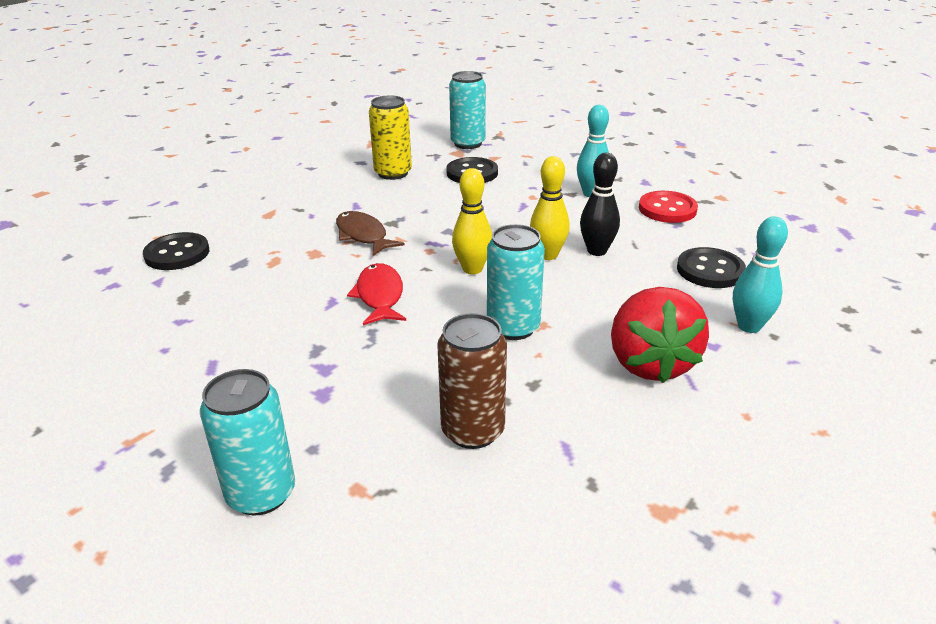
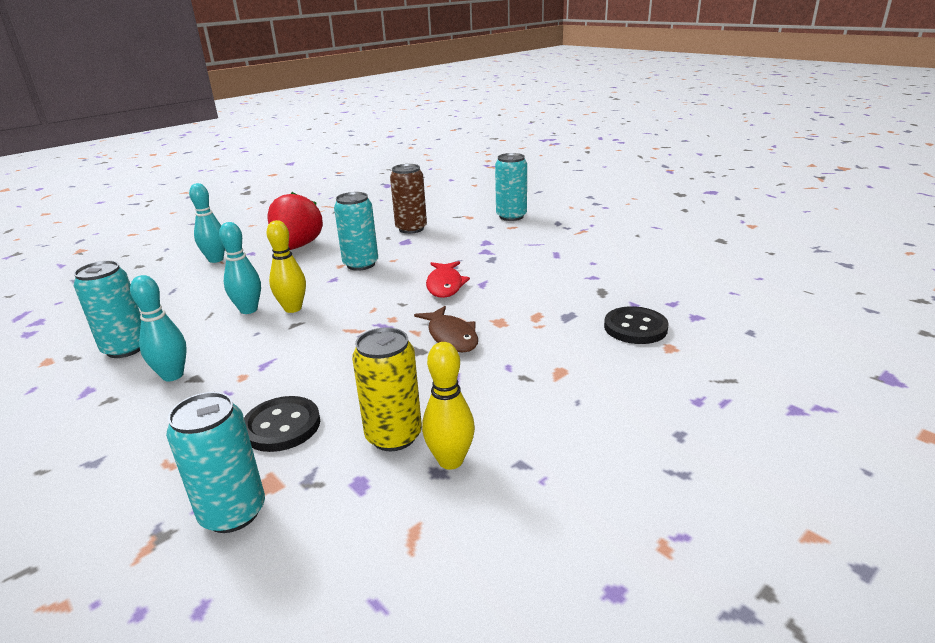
camera: 170 degrees left, 5 degrees down
yellow bowling pin [452,168,492,274] -> yellow bowling pin moved to [422,342,475,470]
black bowling pin [580,153,620,256] -> turquoise bowling pin [219,222,261,314]
red button [639,191,698,223] -> turquoise can [74,260,141,358]
black button [677,247,746,288] -> none

